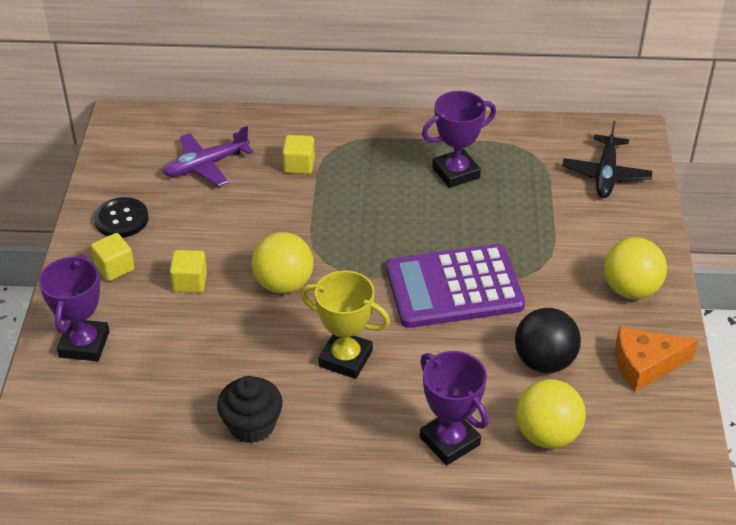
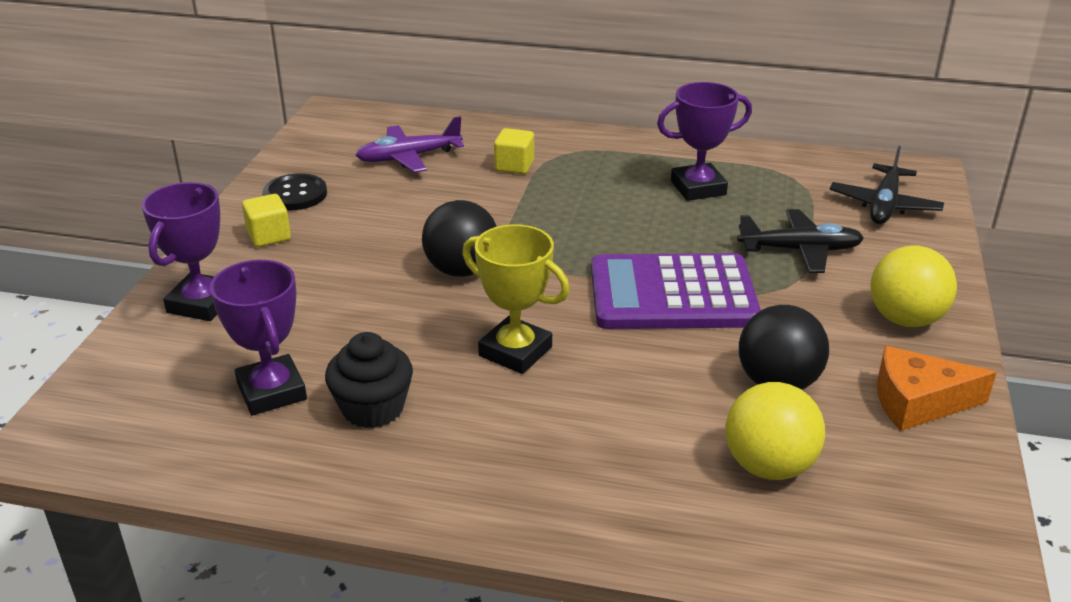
camera: 10 degrees right, 10 degrees down
yellow cube [170,250,207,293] -> none
yellow ball [252,232,313,294] -> black ball [422,200,497,277]
purple trophy [420,351,488,465] -> purple trophy moved to [210,260,307,415]
none -> black plane [737,209,864,273]

